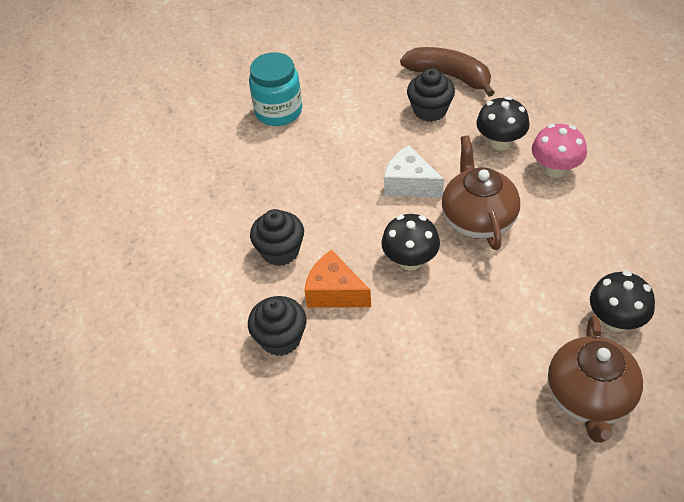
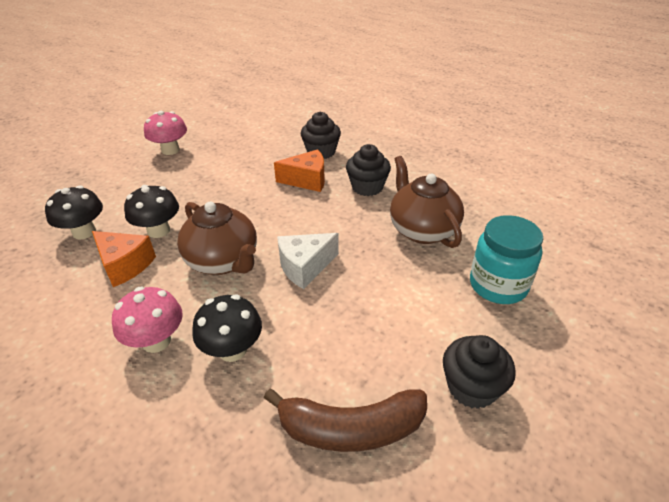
camera: 145 degrees right, 10 degrees down
black mushroom [381,214,440,271] -> black mushroom moved to [124,185,179,238]
white cheese [384,145,444,198] -> white cheese turned 150 degrees clockwise [277,233,339,289]
black cupcake [407,68,455,122] -> black cupcake moved to [443,335,516,409]
brown teapot [548,315,643,443] -> brown teapot moved to [390,156,464,248]
none -> orange cheese [92,231,156,287]
none -> pink mushroom [144,111,187,155]

